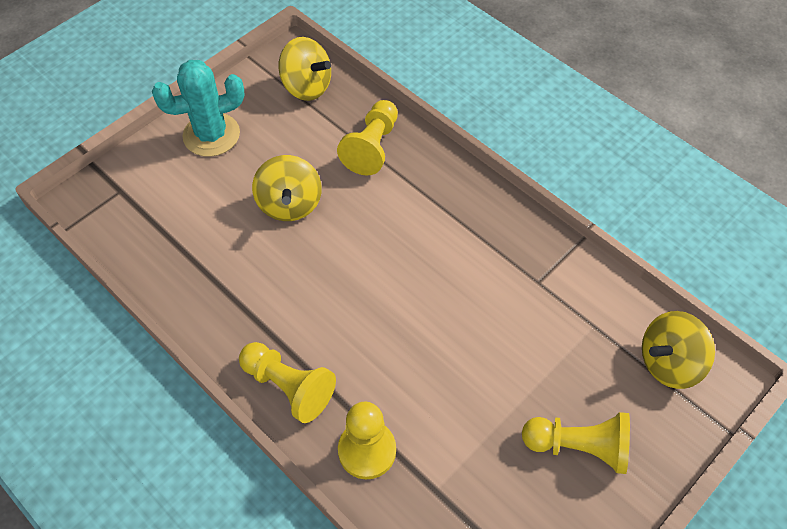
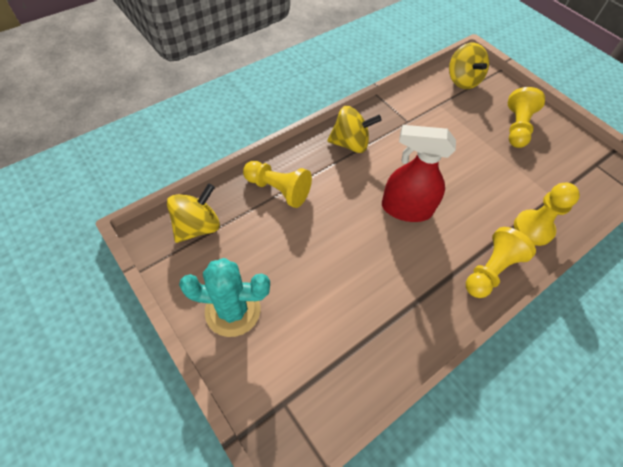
camera: 85 degrees left, 0 degrees up
turquoise cactus [152,60,245,157] -> turquoise cactus turned 75 degrees counterclockwise [179,258,270,337]
yellow spinning top [252,155,322,221] -> yellow spinning top moved to [327,106,382,153]
none -> red spray bottle [382,125,456,222]

